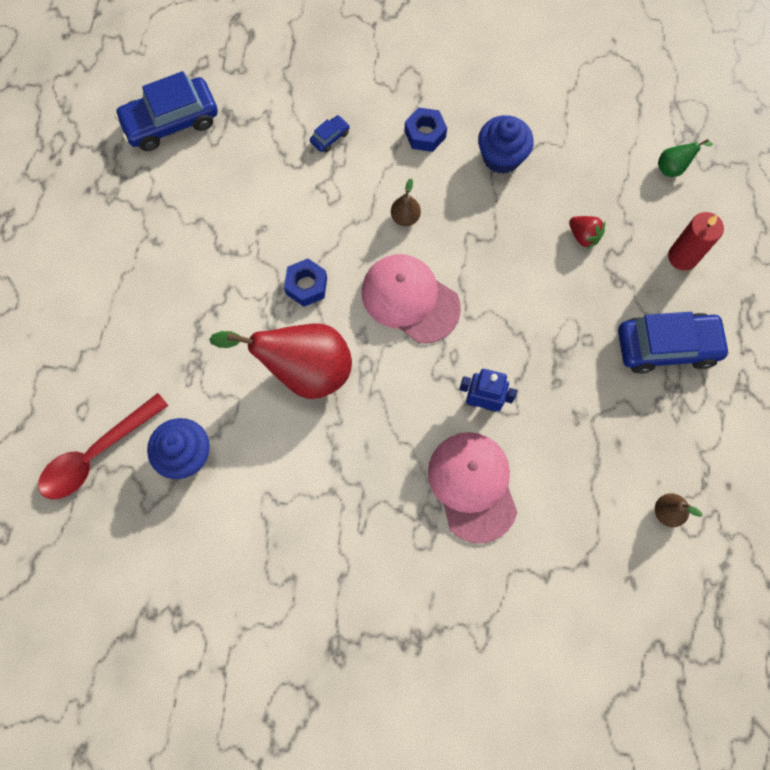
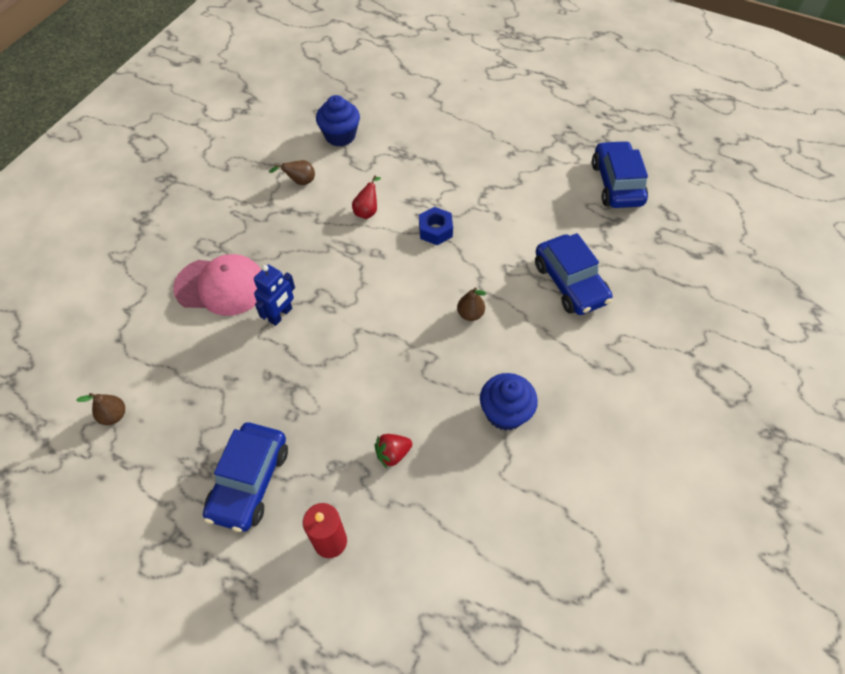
camera: 110 degrees right, 15 degrees down
red spoon [38,393,168,500] -> none
red pear [209,323,352,399] -> red pear [352,175,381,219], size x0.43
blue car [310,115,350,153] -> blue car [535,233,613,315], size x2.32
pink cap [362,254,461,343] -> none
blue nut [405,107,447,152] -> none
green pear [658,139,713,177] -> none
none -> brown pear [269,160,315,185]

